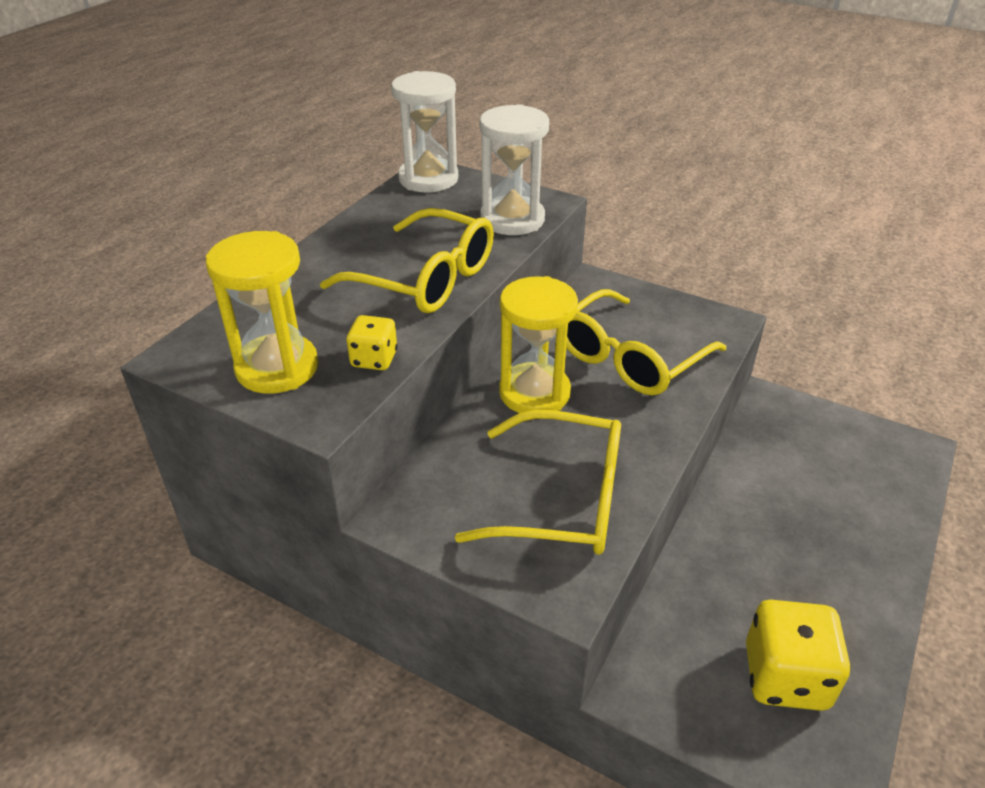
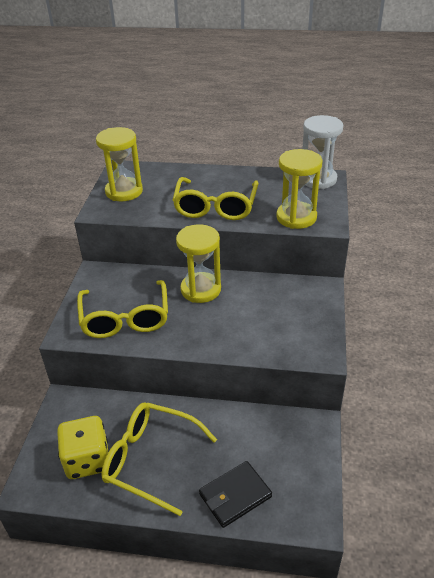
camera: 70 degrees right, 0 degrees up
yellow dice [346,315,398,370] -> none
white hourglass [479,104,549,235] -> yellow hourglass [276,149,323,229]
yellow glasses [566,289,726,395] -> yellow glasses moved to [101,402,217,516]
none -> black wallet [199,461,272,528]

